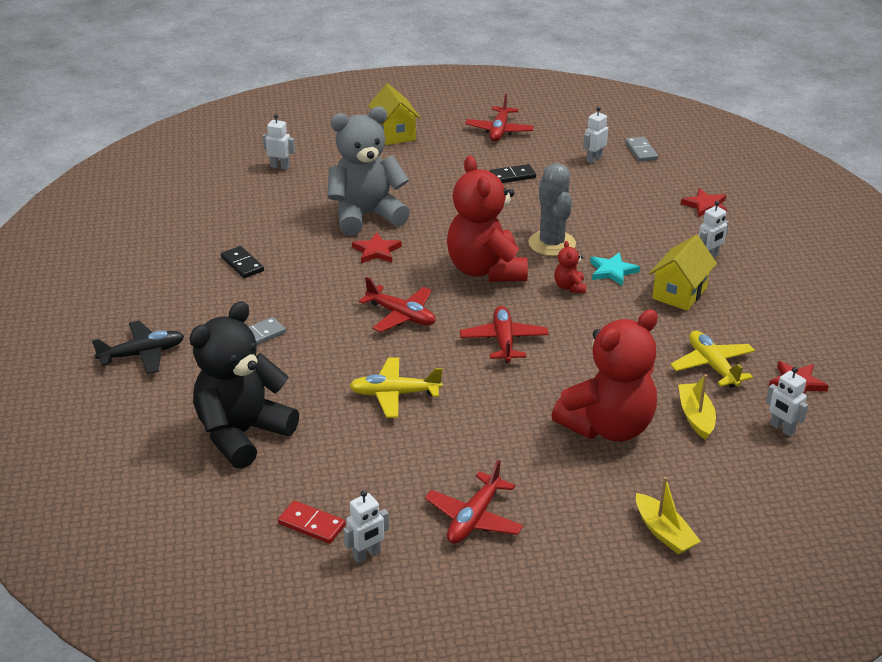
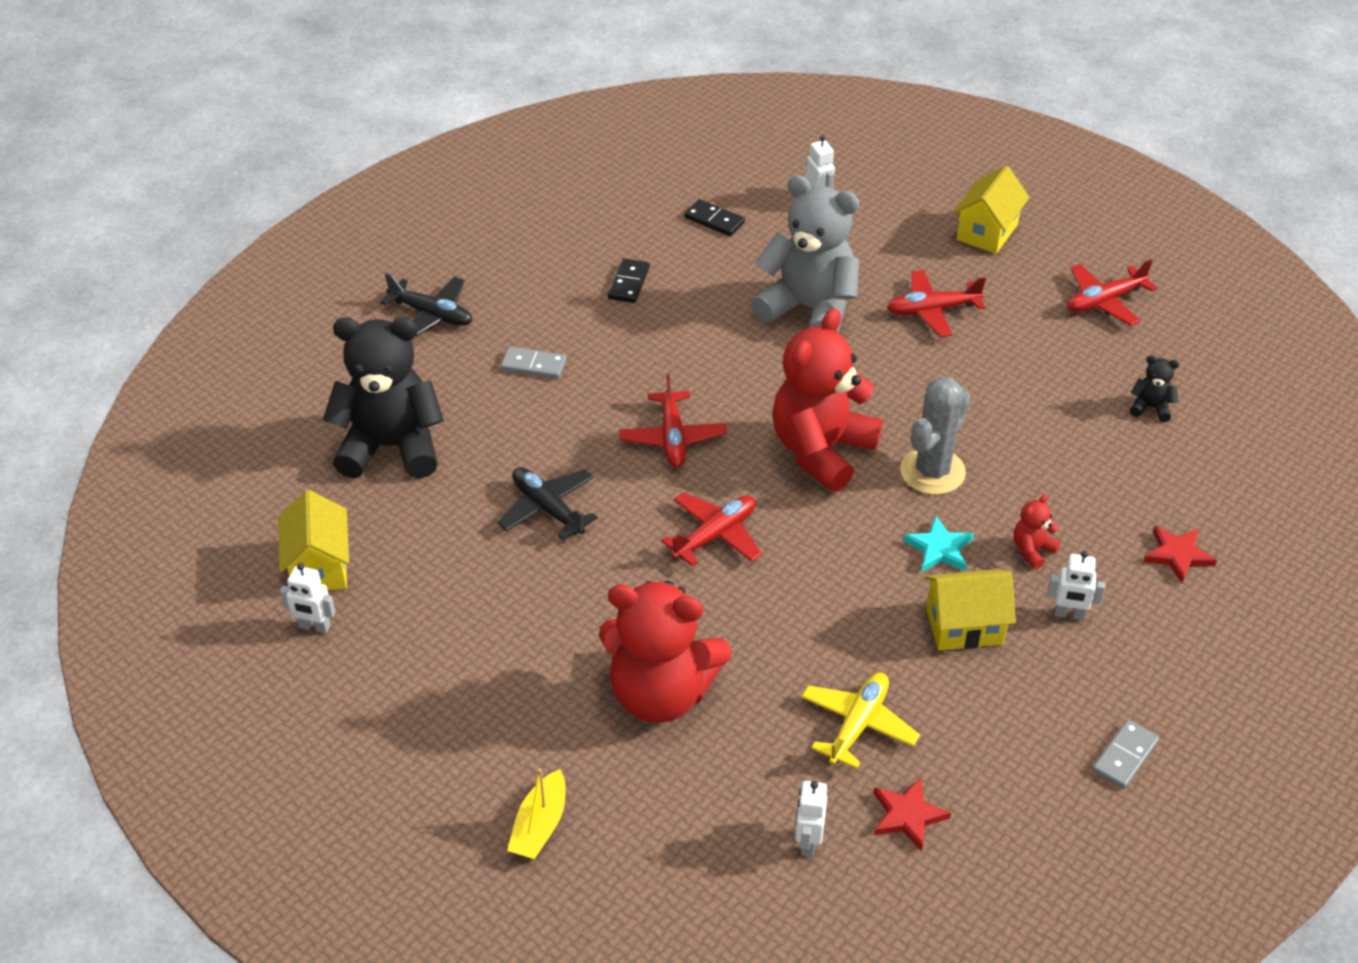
camera: 50 degrees right, 10 degrees up
red domino [278,501,346,544] -> yellow house [278,490,349,590]
yellow plane [350,357,442,418] -> black plane [497,467,598,540]
red star [352,232,402,263] -> none
red plane [425,460,524,544] -> red plane moved to [887,270,986,337]
black domino [490,164,536,183] -> black domino moved to [684,199,745,236]
red teddy bear [554,241,586,293] -> red teddy bear moved to [1013,494,1061,569]
white robot [583,107,608,163] -> black teddy bear [1130,355,1179,422]
grey domino [625,136,658,162] -> grey domino moved to [1092,720,1159,789]
yellow boat [678,374,716,440] -> none

